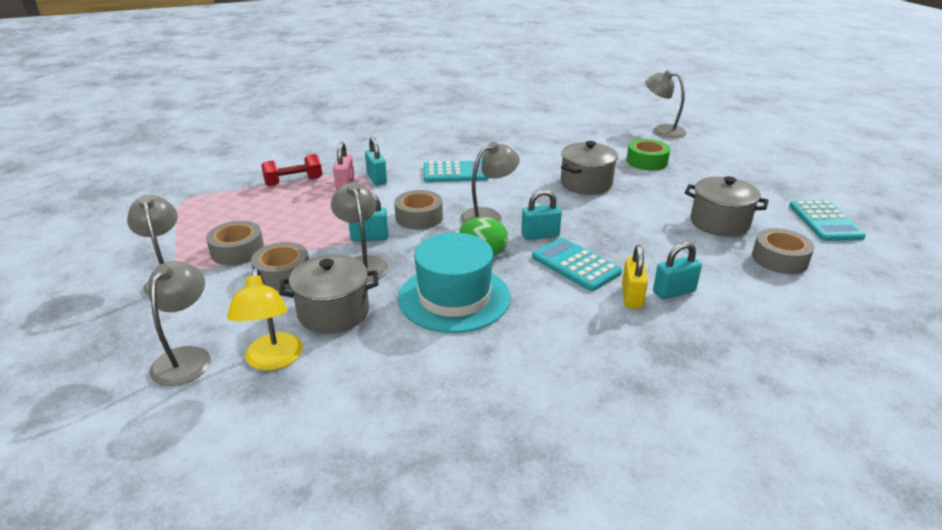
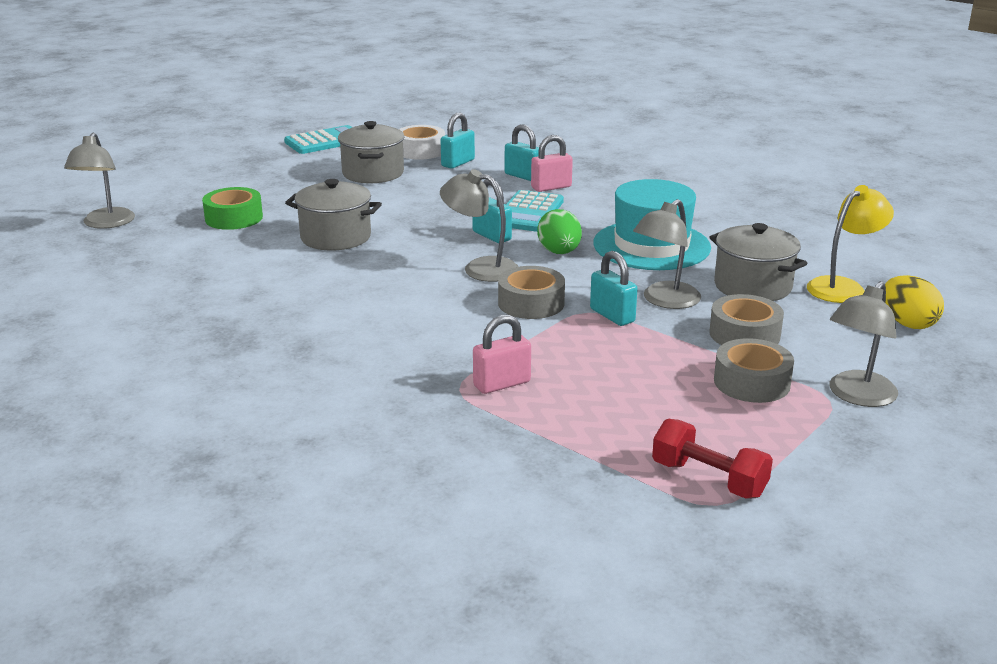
camera: 120 degrees left, 5 degrees down
grey lamp [148,261,211,386] -> yellow egg [885,275,944,329]
red dumbbell [261,154,322,186] -> red dumbbell moved to [652,419,773,499]
turquoise padlock [365,137,387,185] -> turquoise padlock moved to [441,113,475,169]
turquoise calculator [424,160,489,182] -> none
yellow padlock [622,245,648,309] -> pink padlock [531,135,573,192]
grey tape [752,228,814,274] -> white tape [399,125,445,160]

